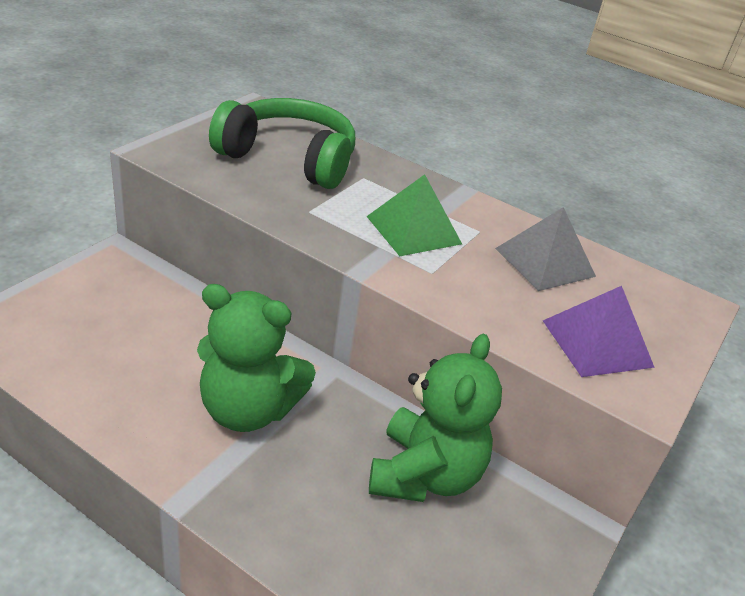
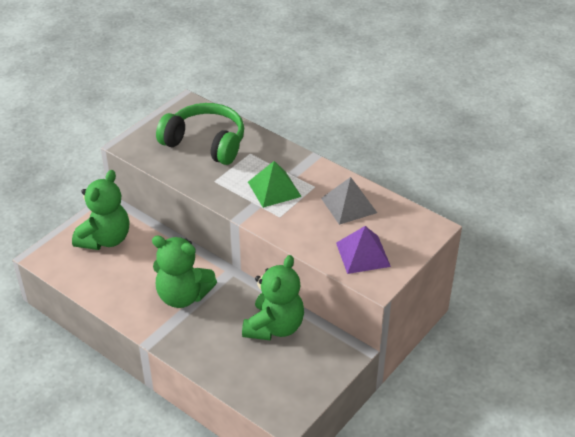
camera: 10 degrees right, 5 degrees up
none -> green teddy bear [72,170,129,250]

